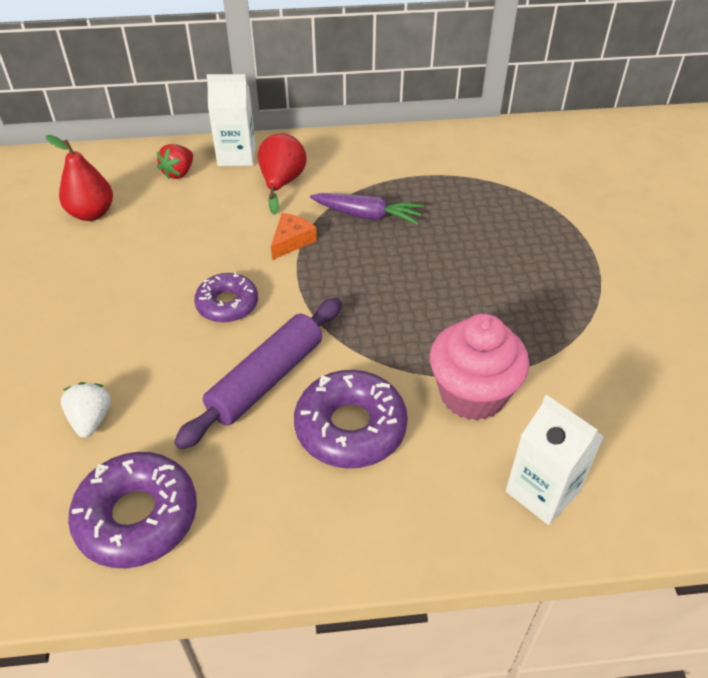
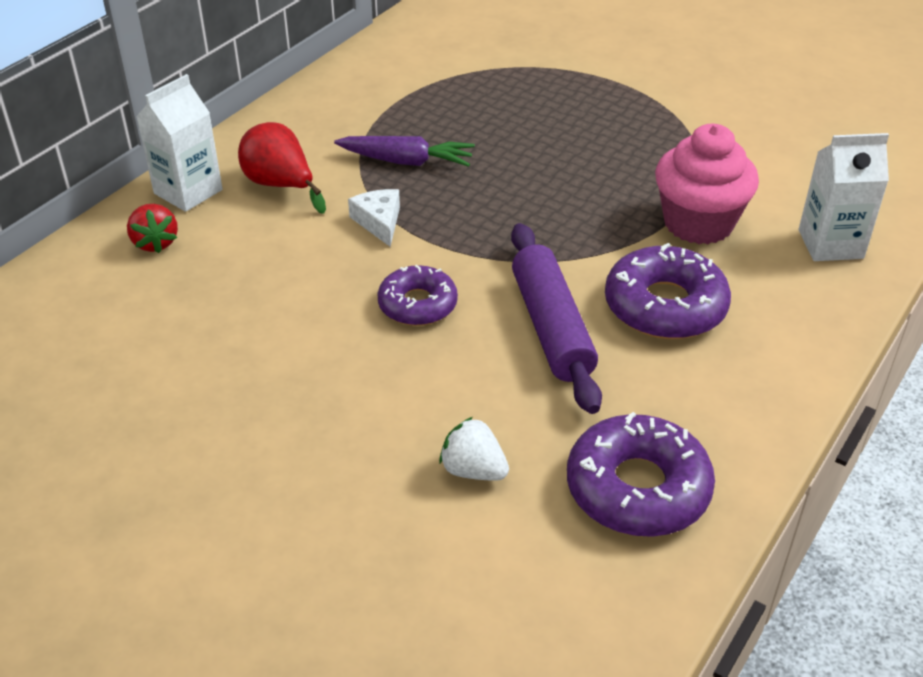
camera: 50 degrees left, 5 degrees down
red pear [46,135,113,221] -> none
orange cheese [271,213,317,260] -> white cheese [348,189,400,247]
purple carrot [310,193,424,225] -> purple carrot turned 45 degrees clockwise [334,136,475,167]

